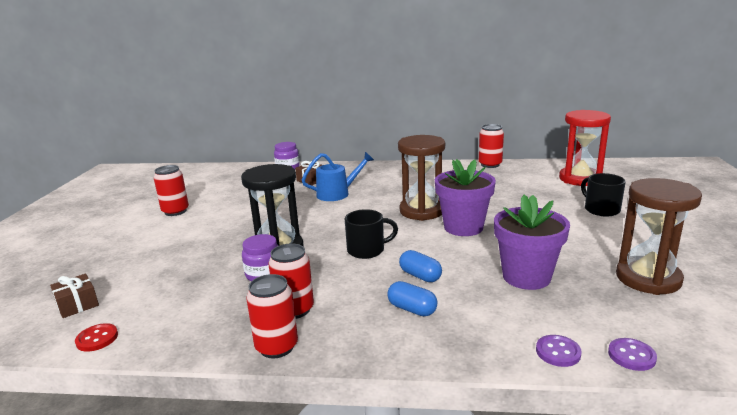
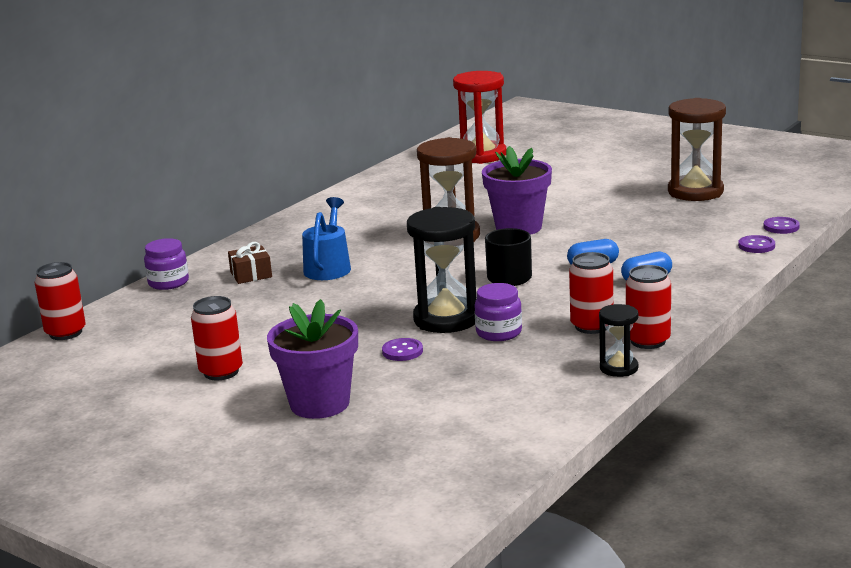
camera: 60 degrees left, 0 degrees up
brown gift [50,274,99,318] -> none
red button [75,323,118,352] -> none
red can [479,124,504,168] -> red can moved to [35,262,86,340]
purple flower pot [494,195,570,290] -> purple flower pot moved to [267,299,358,419]
black mug [581,173,626,216] -> none
none -> purple button [382,338,423,361]
none -> black hourglass [599,304,639,377]

